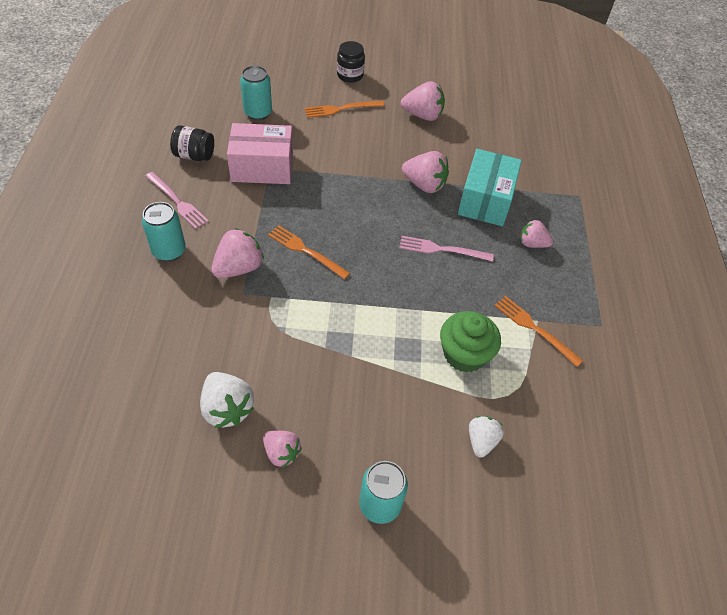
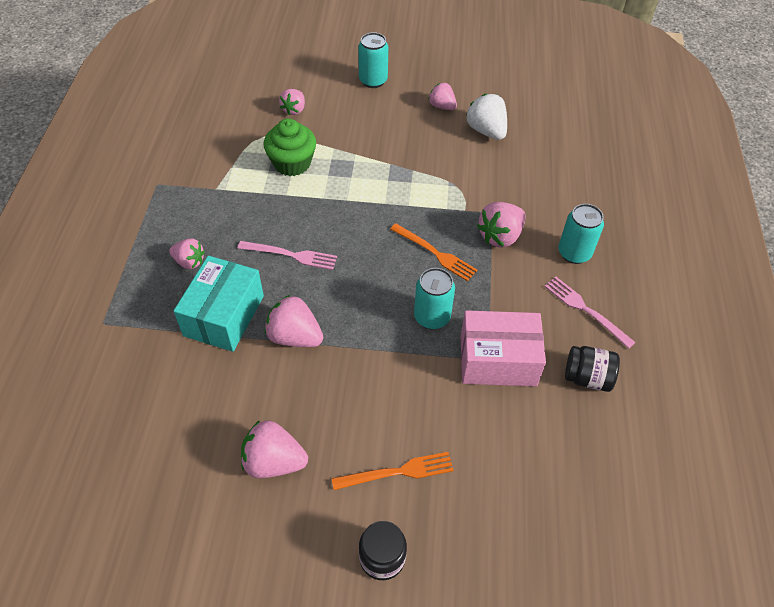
camera: 175 degrees left, 0 degrees up
turquoise can [240,65,272,120] -> turquoise can moved to [414,268,455,329]
white strawberry [469,416,504,458] -> pink strawberry [279,89,305,115]
orange fork [494,296,583,367] -> none

